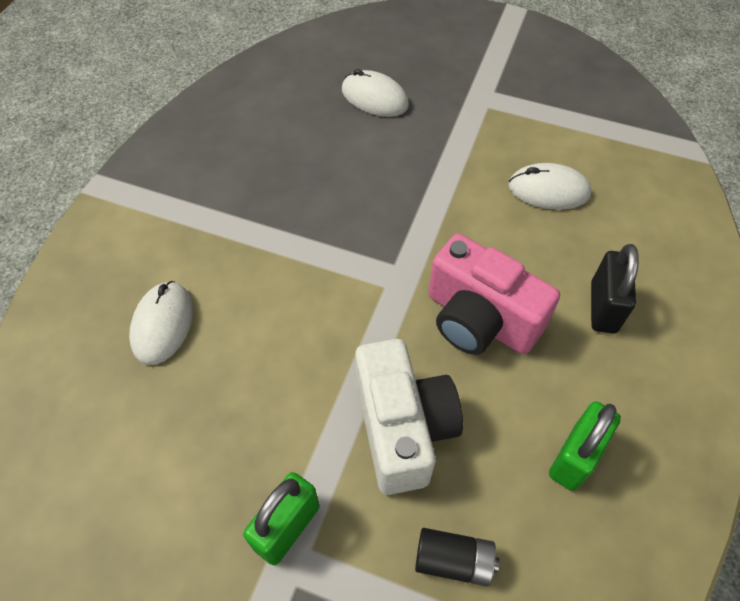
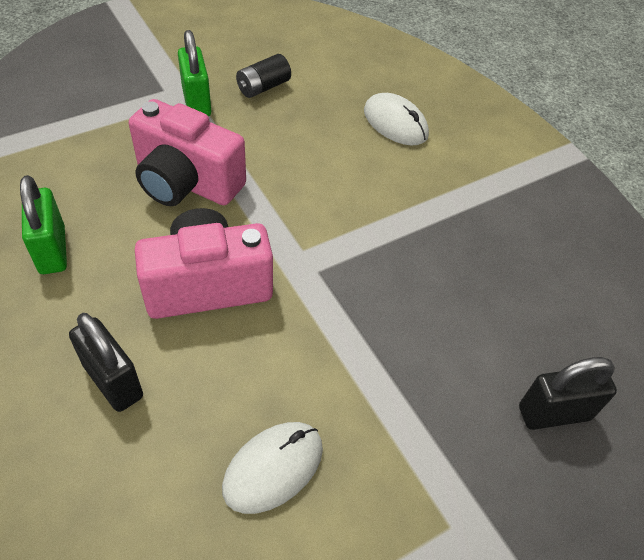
camera: 125 degrees right, 5 degrees down
white mouse [342,69,409,117] -> black padlock [519,357,617,430]
white camera [355,339,463,495] -> pink camera [129,99,246,206]
black battery [415,528,500,587] -> black battery moved to [236,54,291,98]

